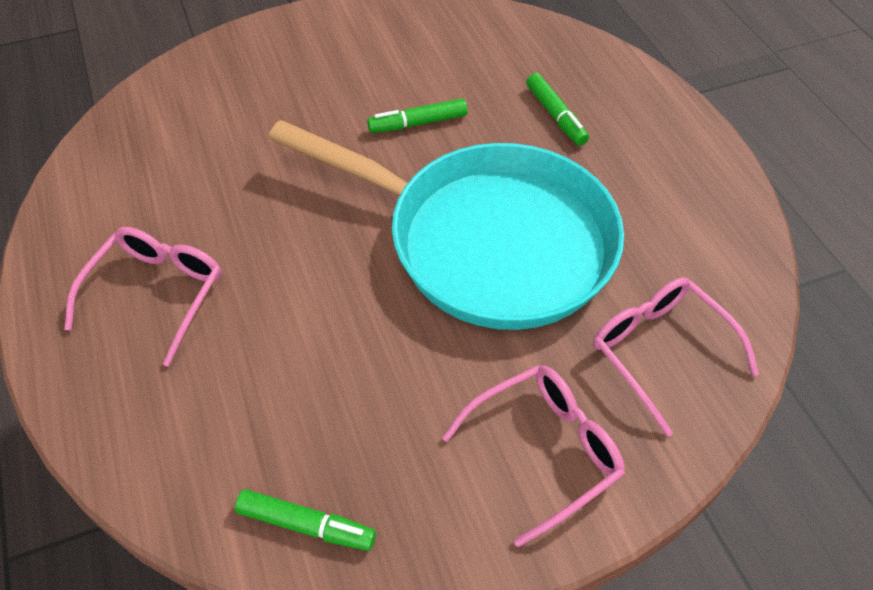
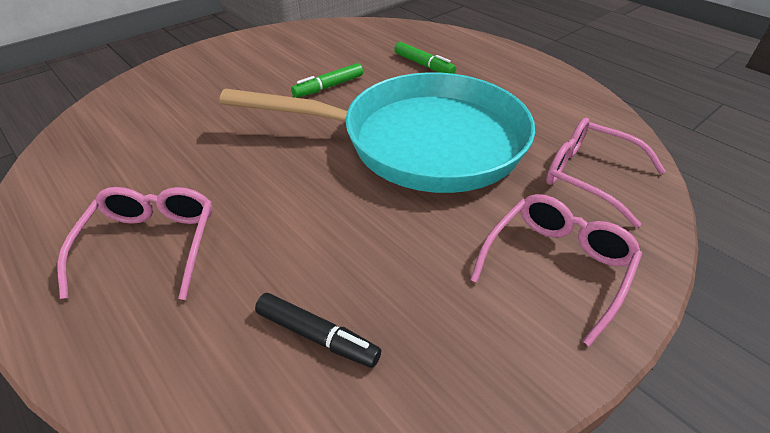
camera: 20 degrees left, 10 degrees down
green marker [235,489,376,551] -> none
none -> black marker [255,293,381,368]

